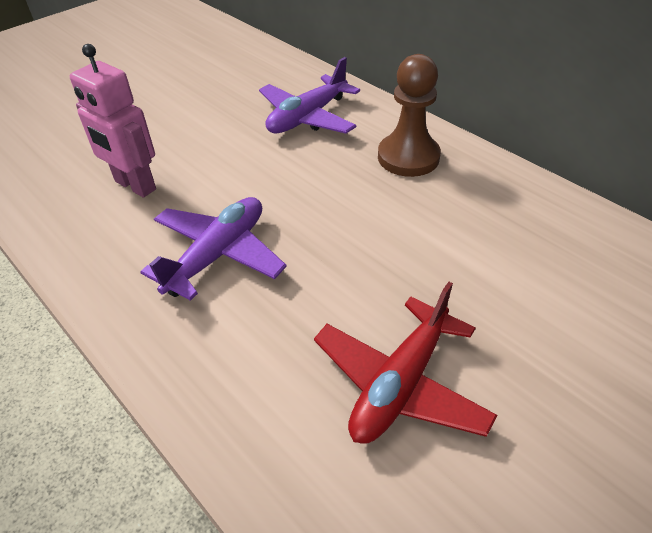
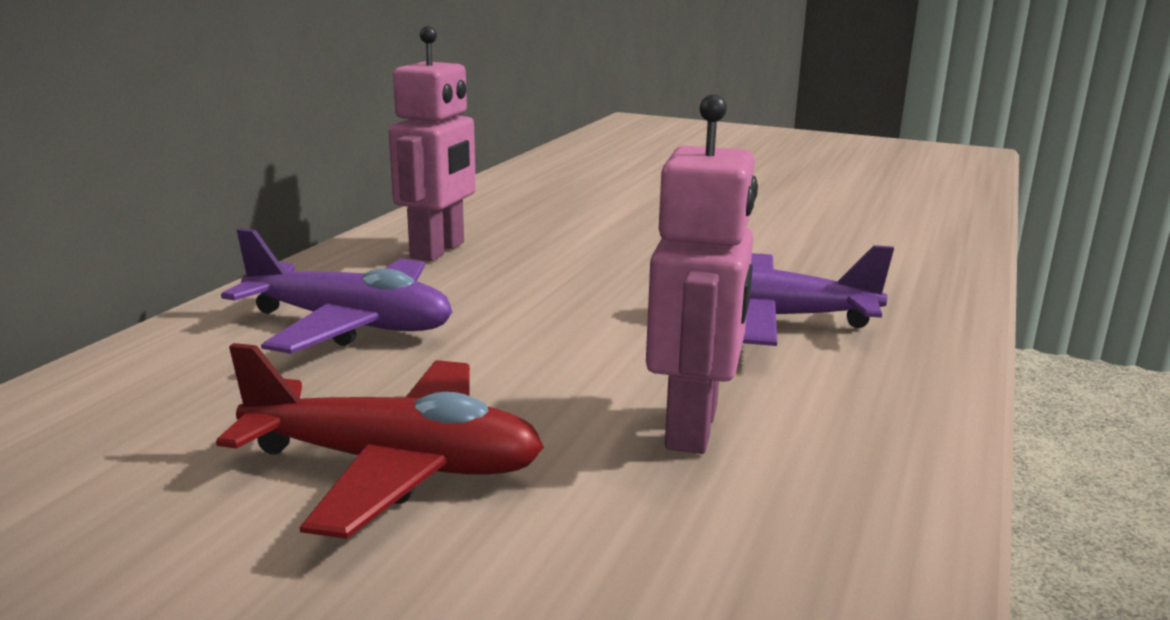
camera: 115 degrees left, 25 degrees down
red plane [314,282,498,444] -> red plane moved to [216,343,544,539]
brown pawn [378,54,441,177] -> pink robot [389,26,476,261]

